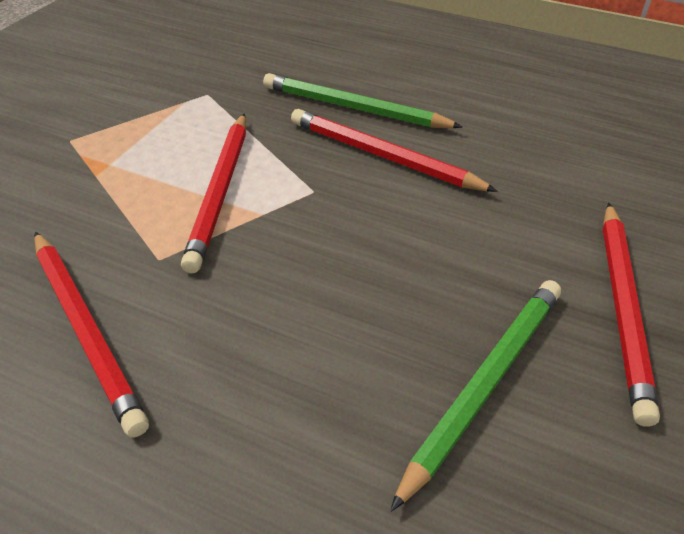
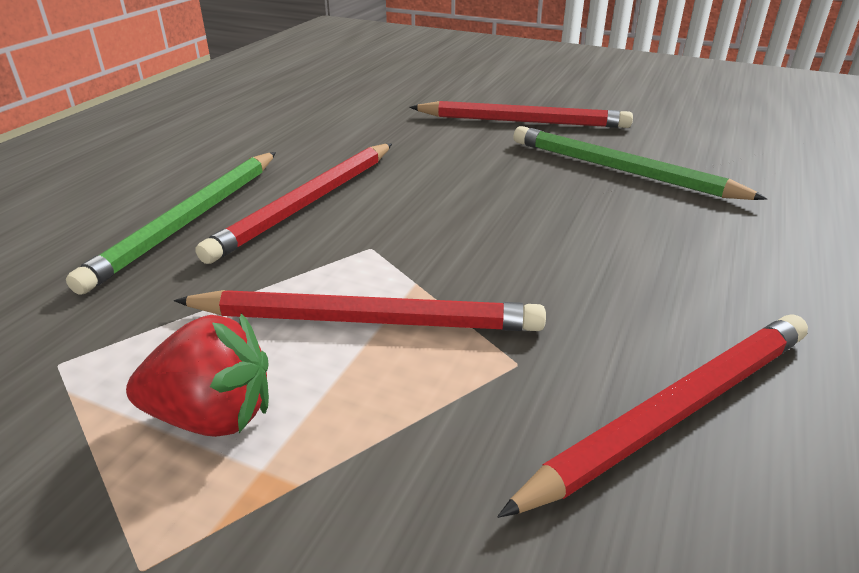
camera: 90 degrees left, 10 degrees down
none -> red strawberry [126,313,269,437]

